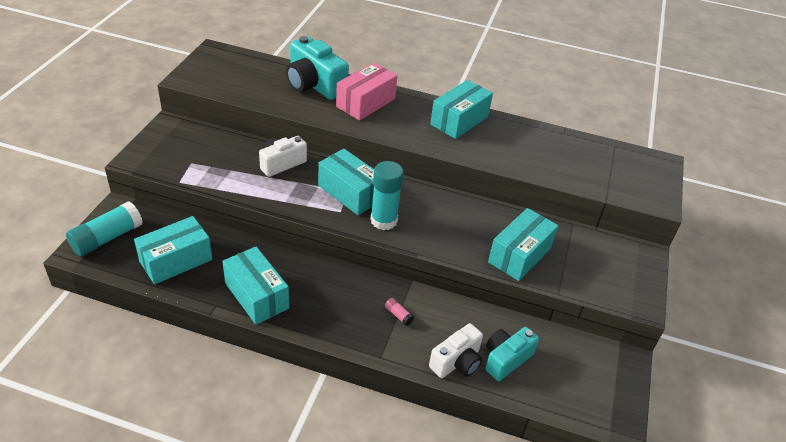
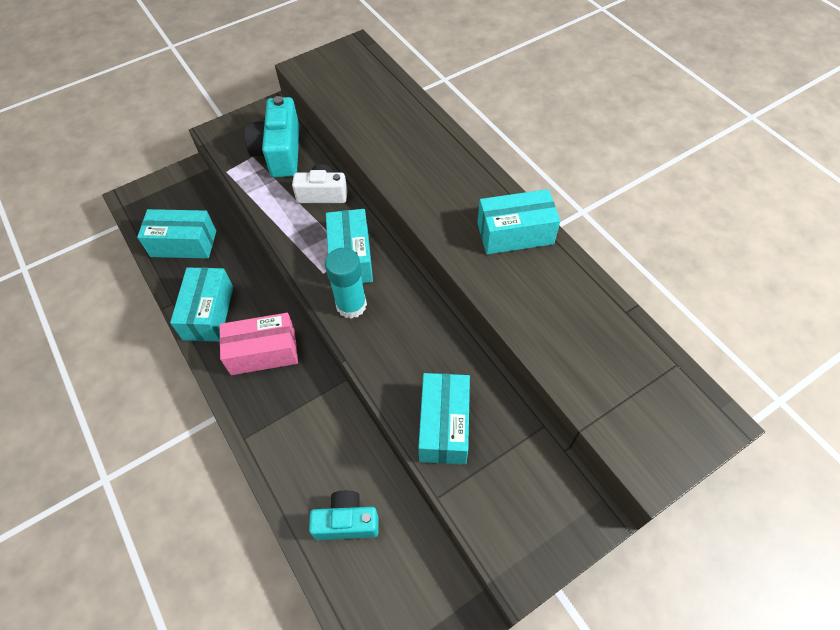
camera: 45 degrees right, 15 degrees up
turquoise glue stick [66,201,143,257] -> none
turquoise camera [286,36,349,100] -> turquoise camera moved to [244,96,300,177]
pink box [336,63,397,121] -> pink box moved to [219,313,298,375]
pink glue stick [385,298,414,326] -> none
white camera [429,323,483,378] -> none
turquoise box [488,208,559,281] -> turquoise box turned 75 degrees counterclockwise [418,373,470,465]

